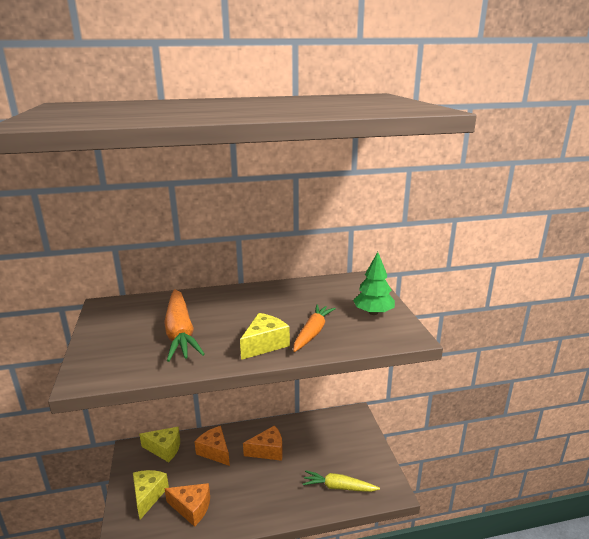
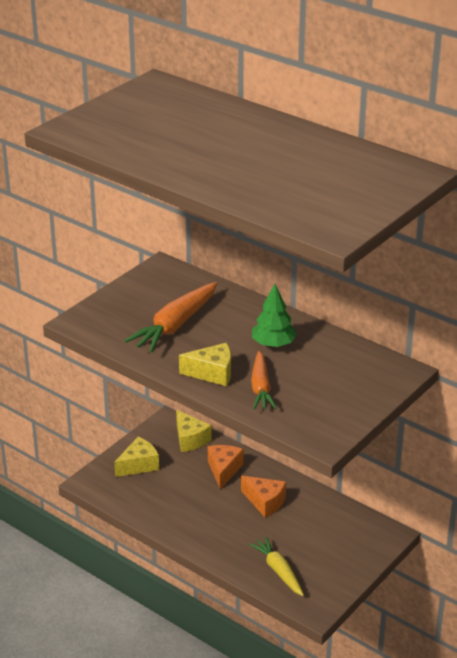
camera: 50 degrees right, 10 degrees up
orange cheese [164,483,210,527] -> none
orange carrot [293,304,336,352] -> orange carrot turned 105 degrees clockwise [251,351,277,410]
green tree [353,252,395,315] -> green tree moved to [252,284,297,347]

